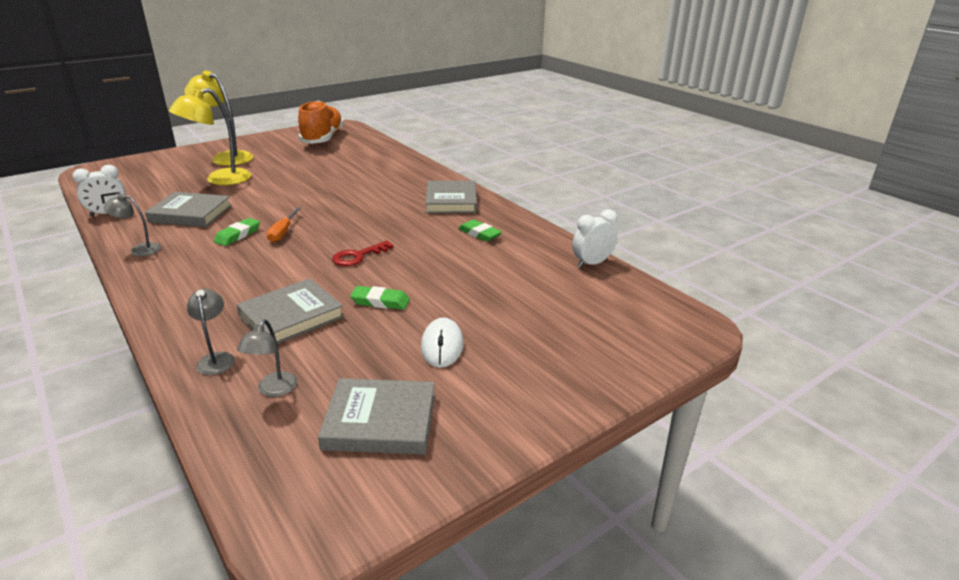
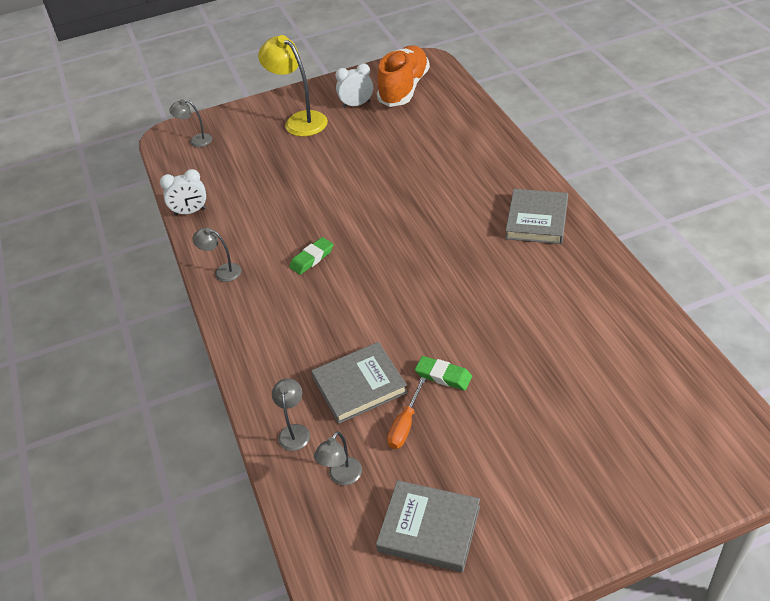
camera: 20 degrees right, 15 degrees up
grey book [145,192,232,227] -> none
yellow lamp [168,88,251,185] -> none
orange screwdriver [266,207,301,242] -> orange screwdriver moved to [387,377,426,449]
red key [332,241,394,266] -> none
white mouse [421,318,464,368] -> none
green eraser [458,219,502,242] -> none
white clock [572,209,618,268] -> white clock moved to [335,63,373,108]
none -> grey lamp [169,99,212,147]

